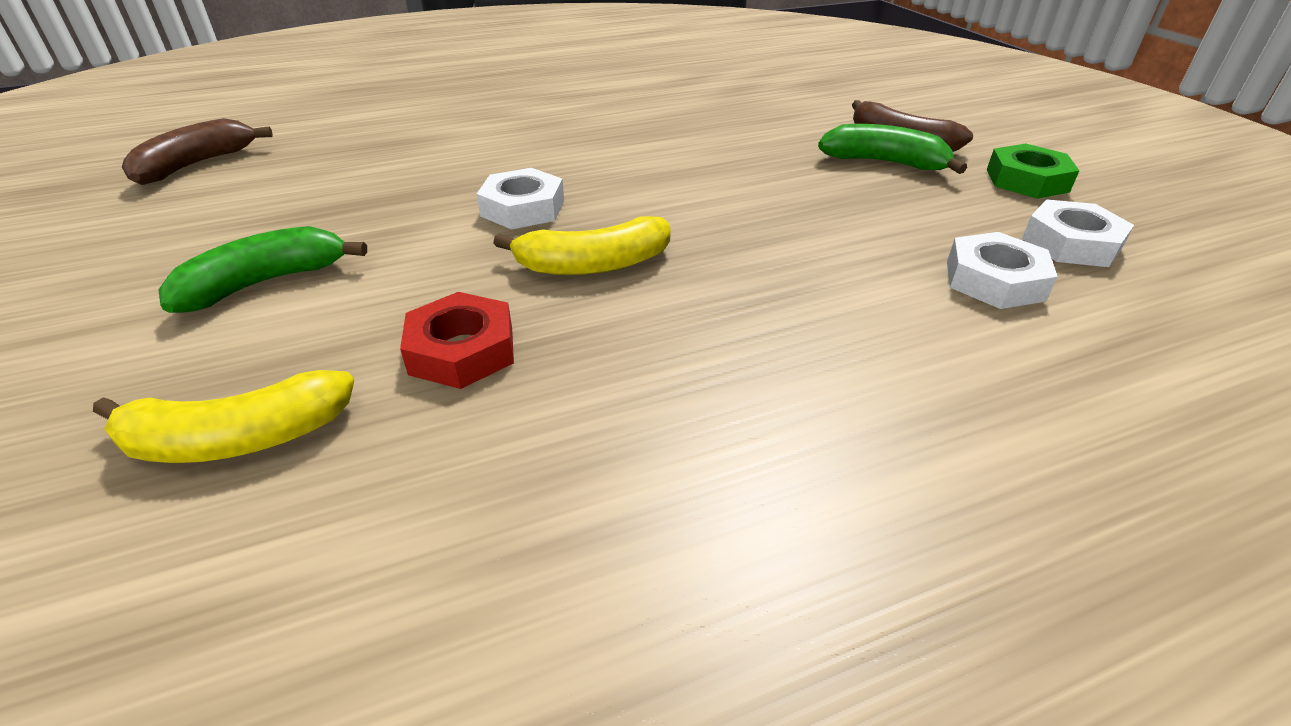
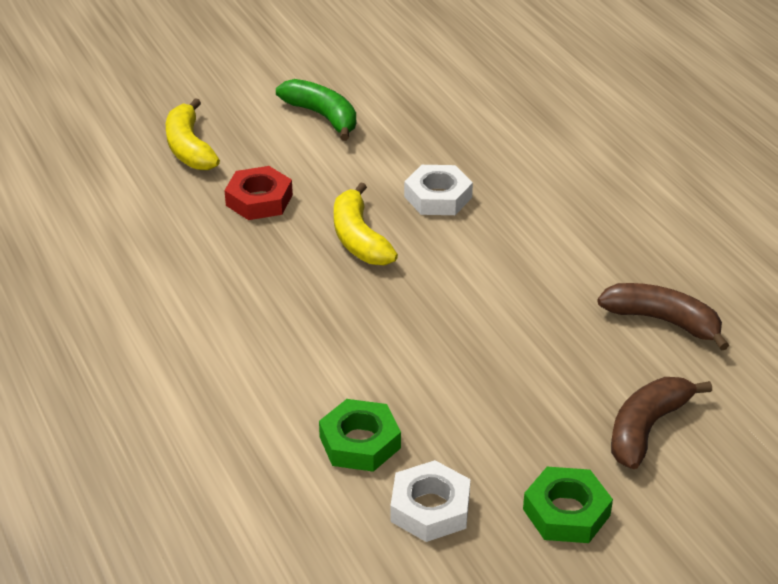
camera: 85 degrees right, 0 degrees up
brown banana [122,118,273,185] -> brown banana moved to [597,283,729,351]
green banana [818,124,967,174] -> none
white nut [947,232,1058,309] -> green nut [319,399,401,472]

